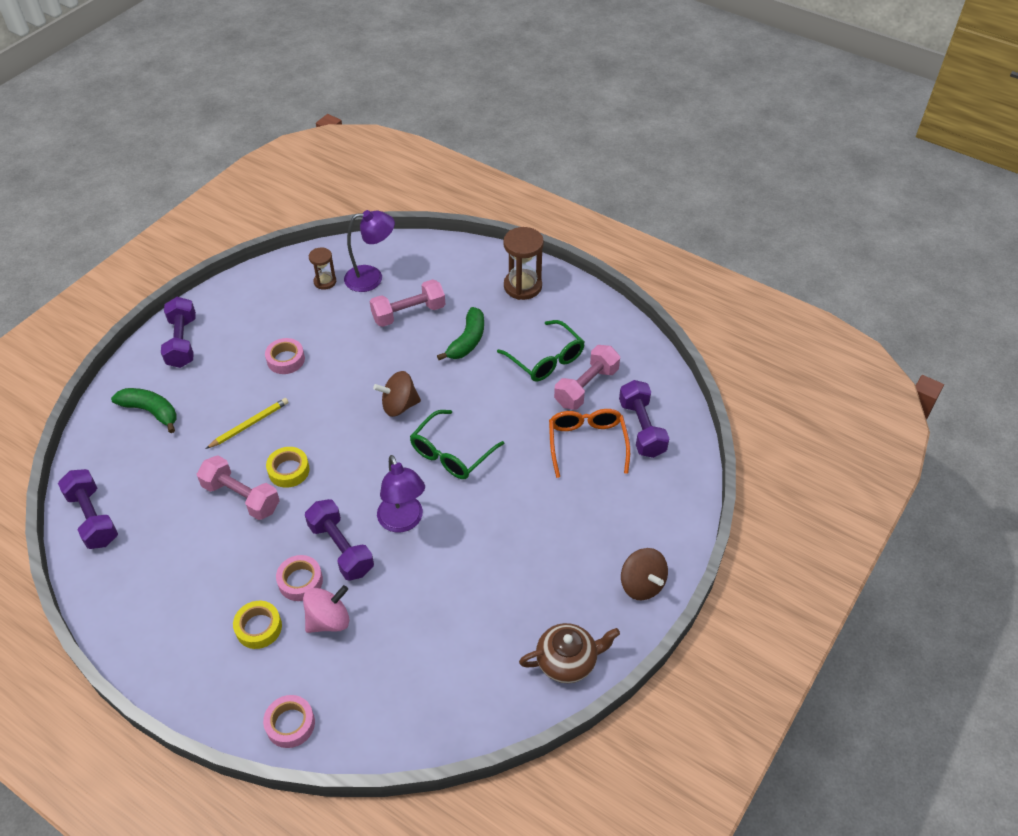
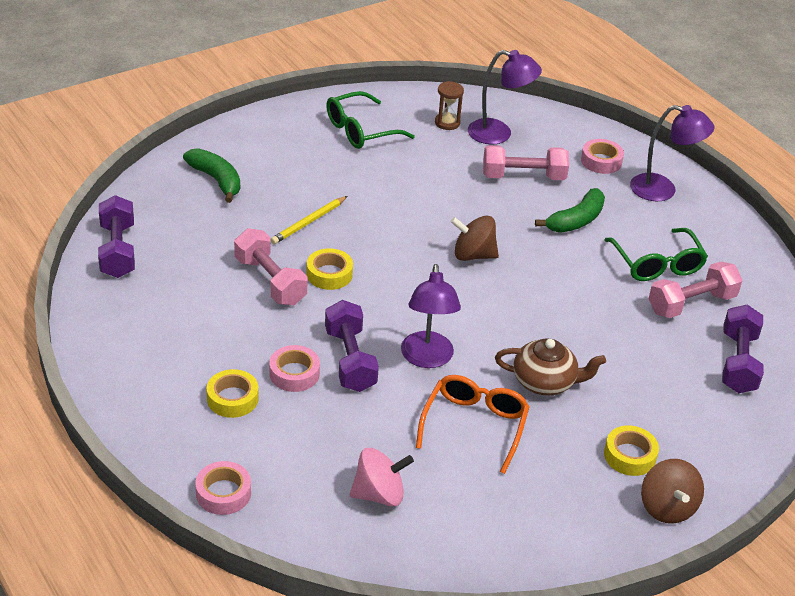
camera: 20 degrees right, 10 degrees down
purple dumbbell [161,297,196,368] -> none
yellow pencil [206,398,289,449] -> yellow pencil turned 150 degrees clockwise [270,196,347,244]
pink tape [265,338,305,374] -> pink tape moved to [581,139,624,174]
pink spinning top [303,585,349,633] -> pink spinning top moved to [350,448,414,506]
green glasses [410,410,504,479] -> green glasses moved to [326,91,415,149]
brown hourglass [503,227,544,300] -> purple lamp [630,105,715,201]
brown teapot [519,623,620,683] -> brown teapot moved to [495,338,606,396]
orange glasses [549,409,630,478] -> orange glasses moved to [416,375,530,474]
none -> yellow tape [604,426,659,476]

